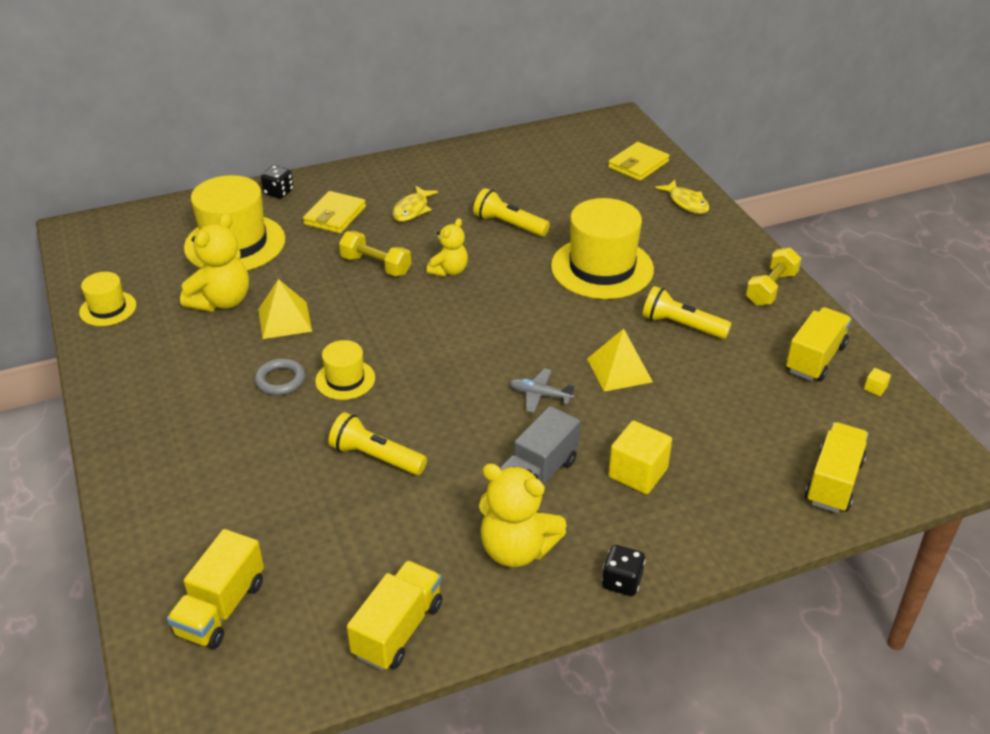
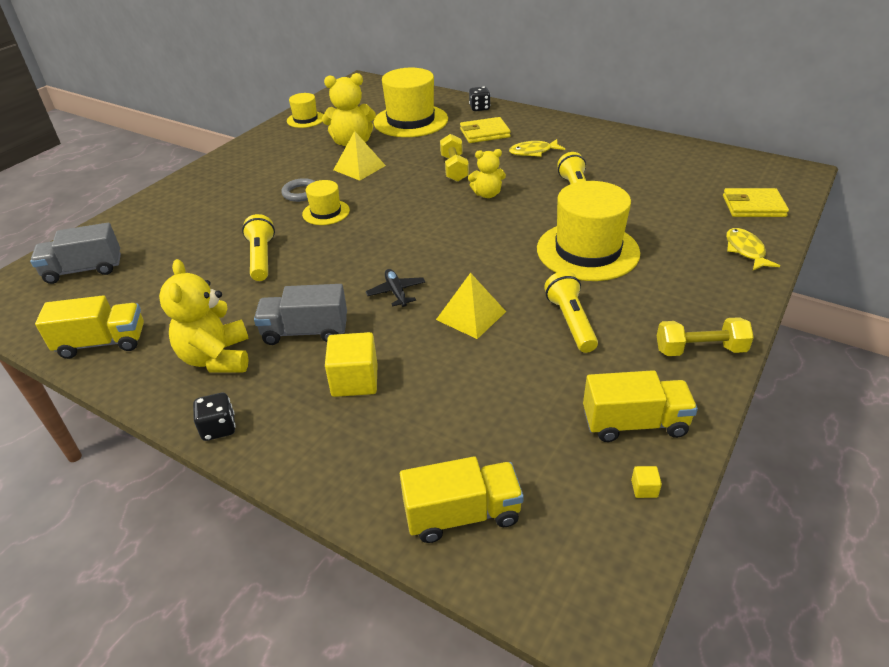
camera: 55 degrees right, 0 degrees up
yellow truck [167,529,264,649] -> grey truck [30,223,121,284]
grey plane [509,368,575,413] -> black plane [366,269,425,307]
yellow fish [655,180,710,214] -> yellow fish turned 150 degrees clockwise [726,228,780,270]

